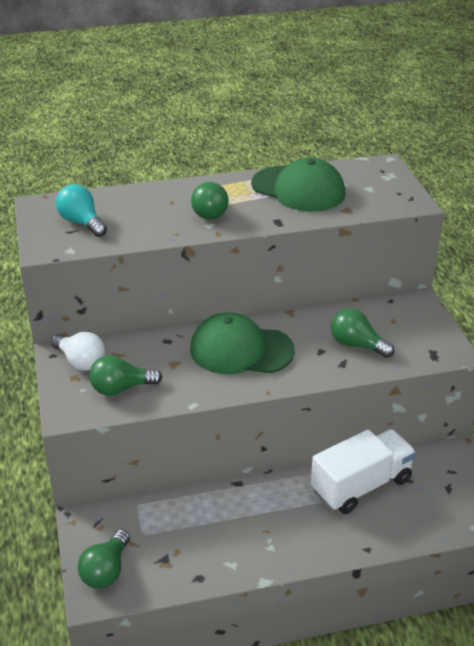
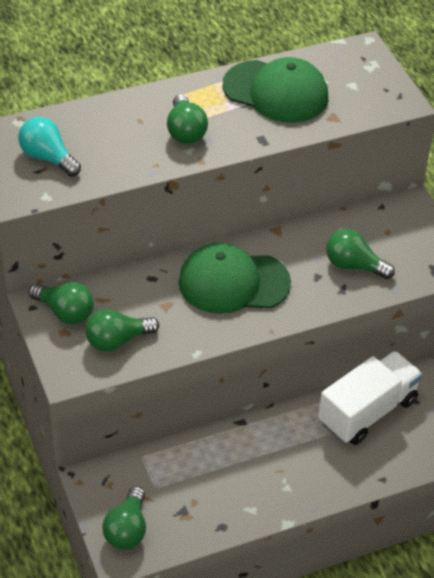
camera: 10 degrees left, 10 degrees up
white light bulb [51,332,105,371] -> green light bulb [29,282,94,324]

